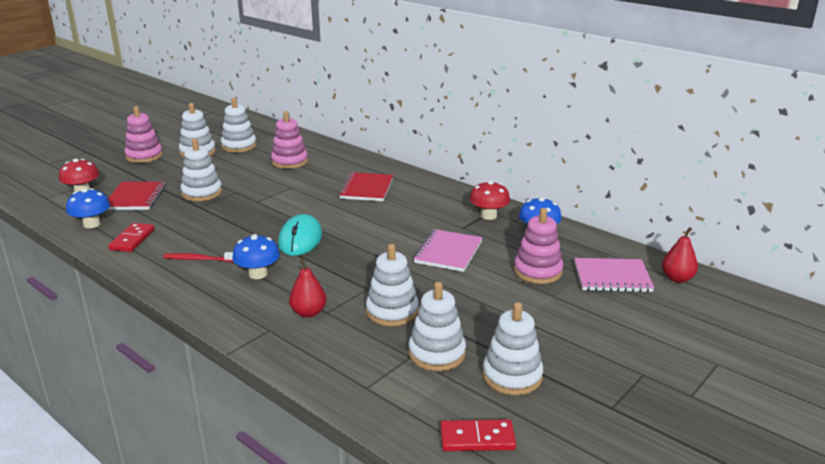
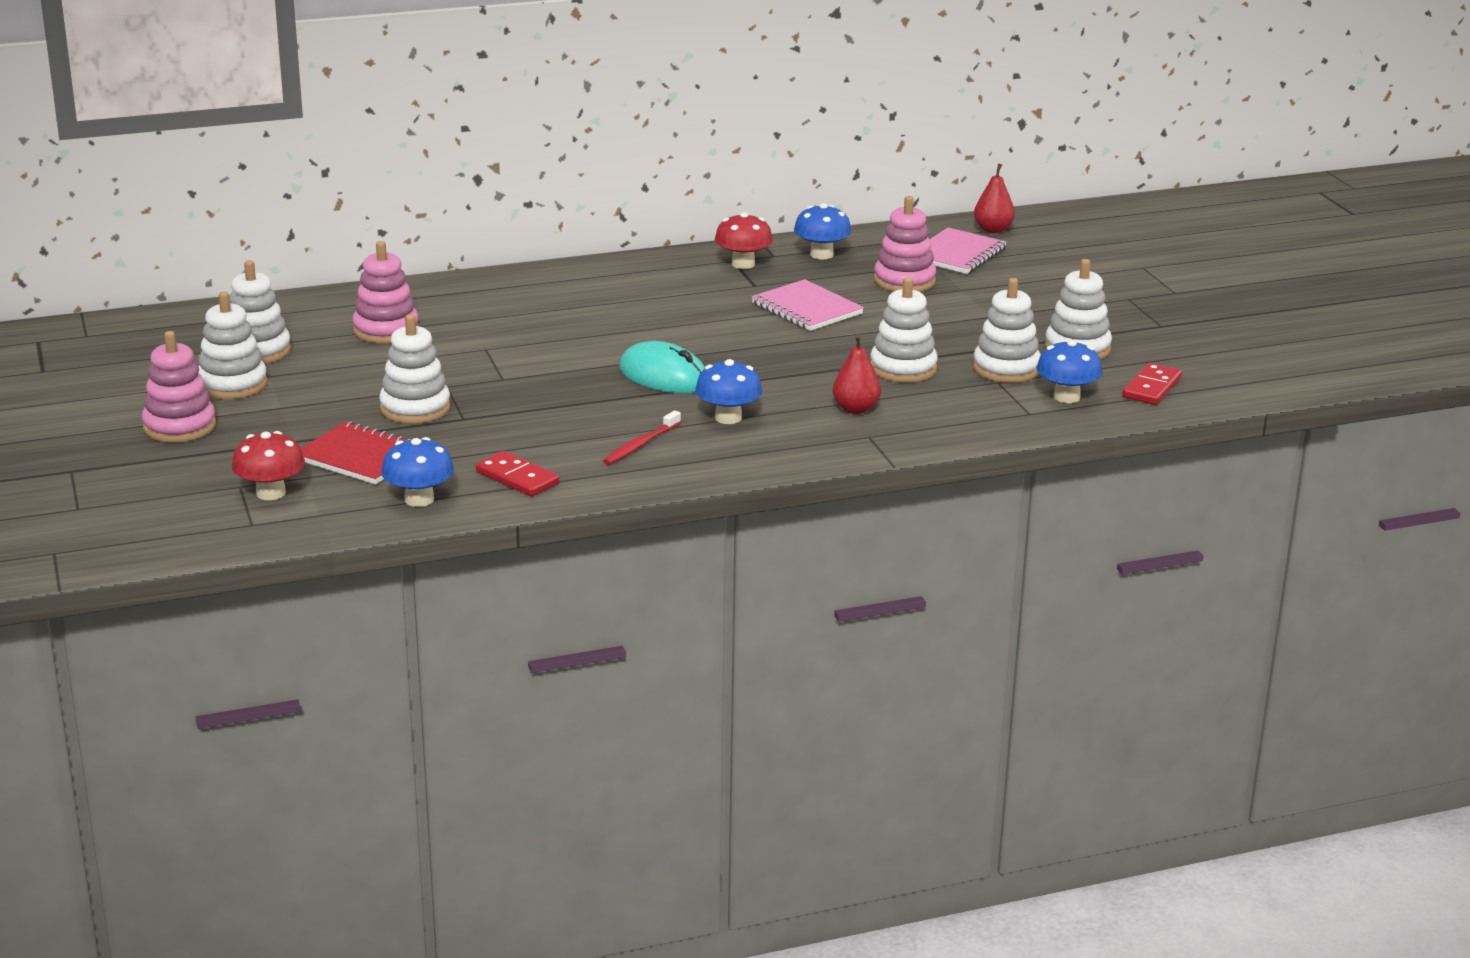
camera: 60 degrees left, 0 degrees up
red notebook [339,172,393,201] -> none
none -> blue mushroom [1036,340,1103,403]

